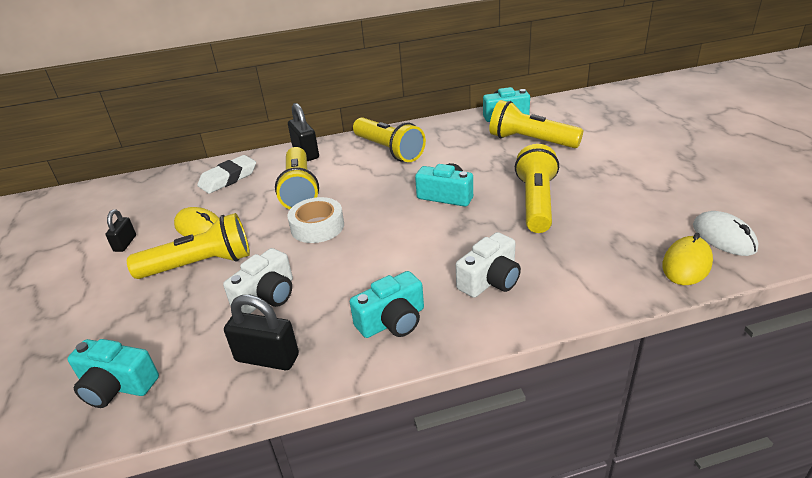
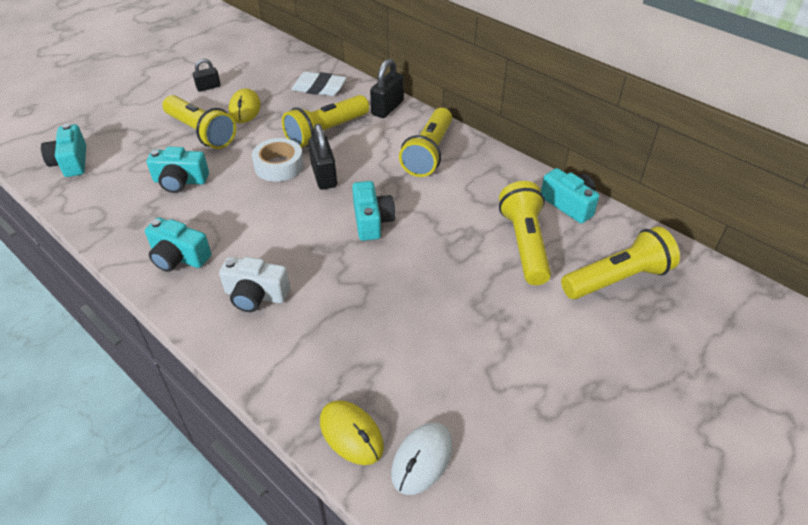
camera: 55 degrees right, 10 degrees up
white camera [223,248,293,314] -> turquoise camera [147,147,209,193]
black padlock [224,295,299,370] -> black padlock moved to [308,124,337,190]
yellow flashlight [515,144,559,233] -> yellow flashlight moved to [561,226,680,299]
yellow mouse [662,233,713,285] -> yellow mouse turned 45 degrees clockwise [320,400,384,465]

